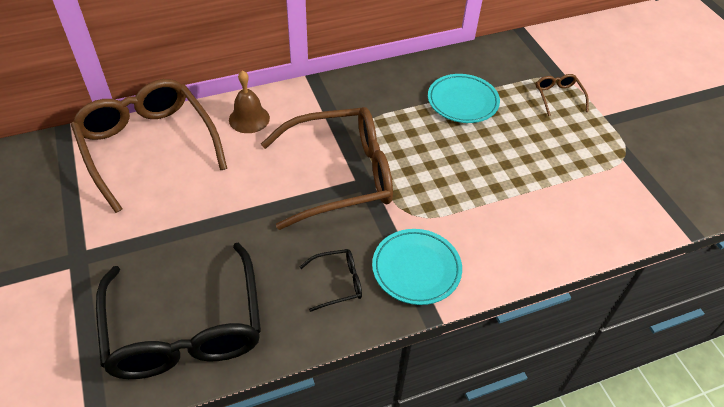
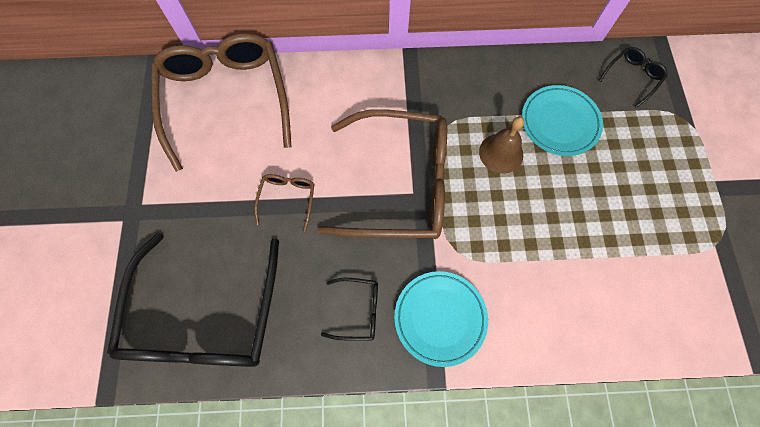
camera: 20 degrees right, 20 degrees up
brown bell [229,70,270,133] -> brown bell moved to [479,117,525,174]
brown glasses [536,74,589,116] -> brown glasses moved to [254,174,315,232]
none -> black glasses [598,47,668,108]

